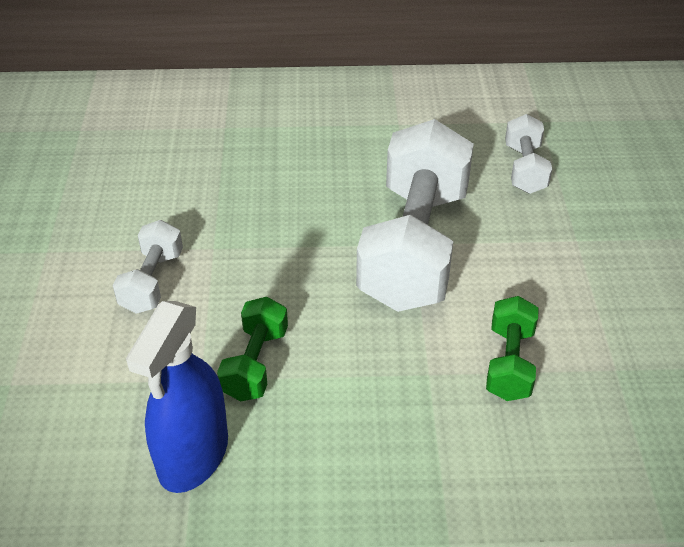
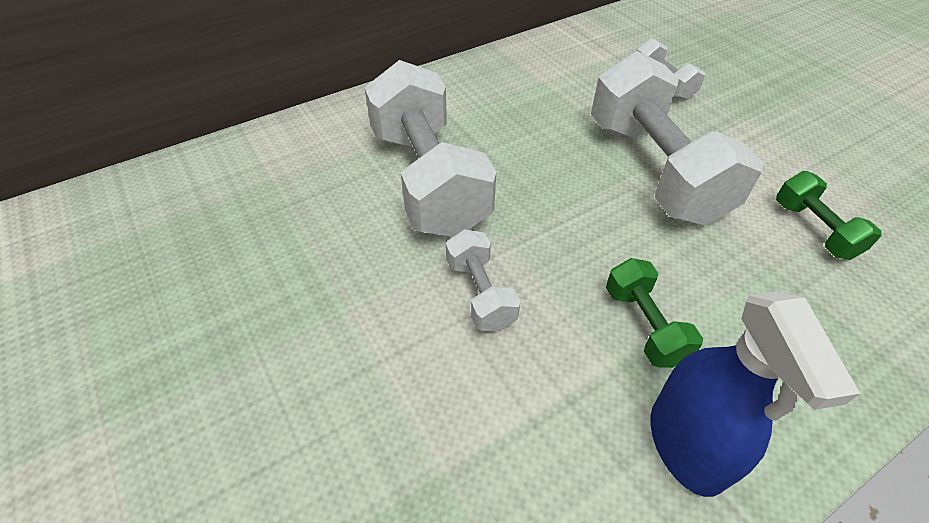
camera: 30 degrees left, 5 degrees up
none -> white dumbbell [364,60,496,236]

